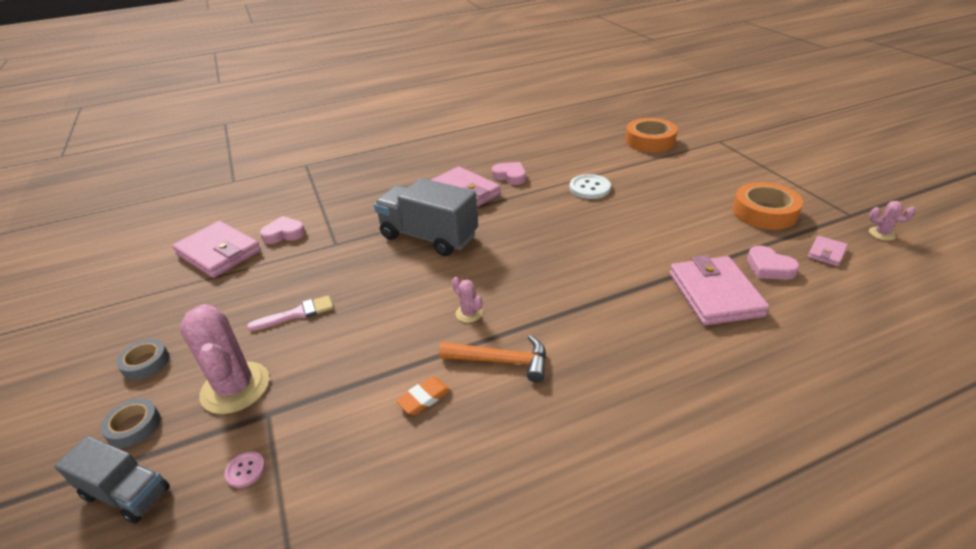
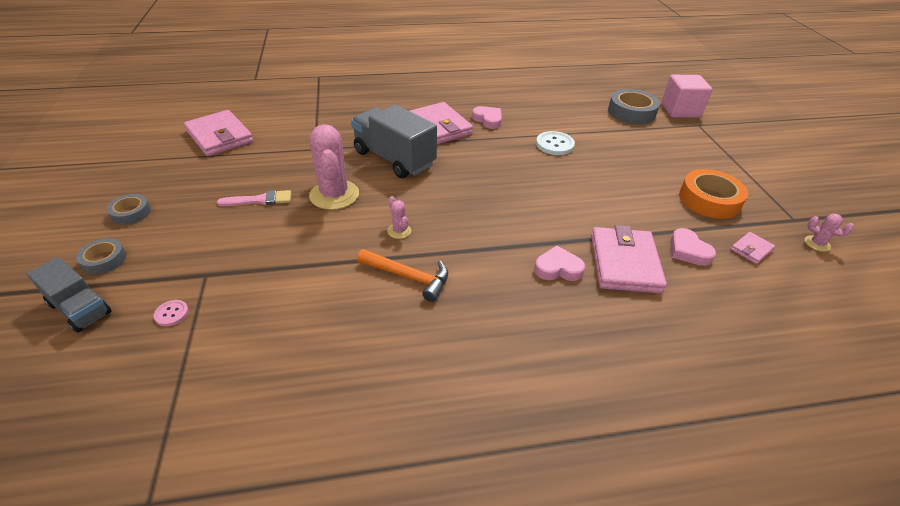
camera: 10 degrees right, 5 degrees up
pink cactus [180,304,269,414] -> pink cactus moved to [309,124,359,210]
pink heart [260,216,305,244] -> pink heart moved to [534,245,585,281]
orange eraser [396,377,451,415] -> none
orange tape [625,118,678,152] -> grey tape [608,89,660,124]
none -> pink cube [661,75,712,118]

